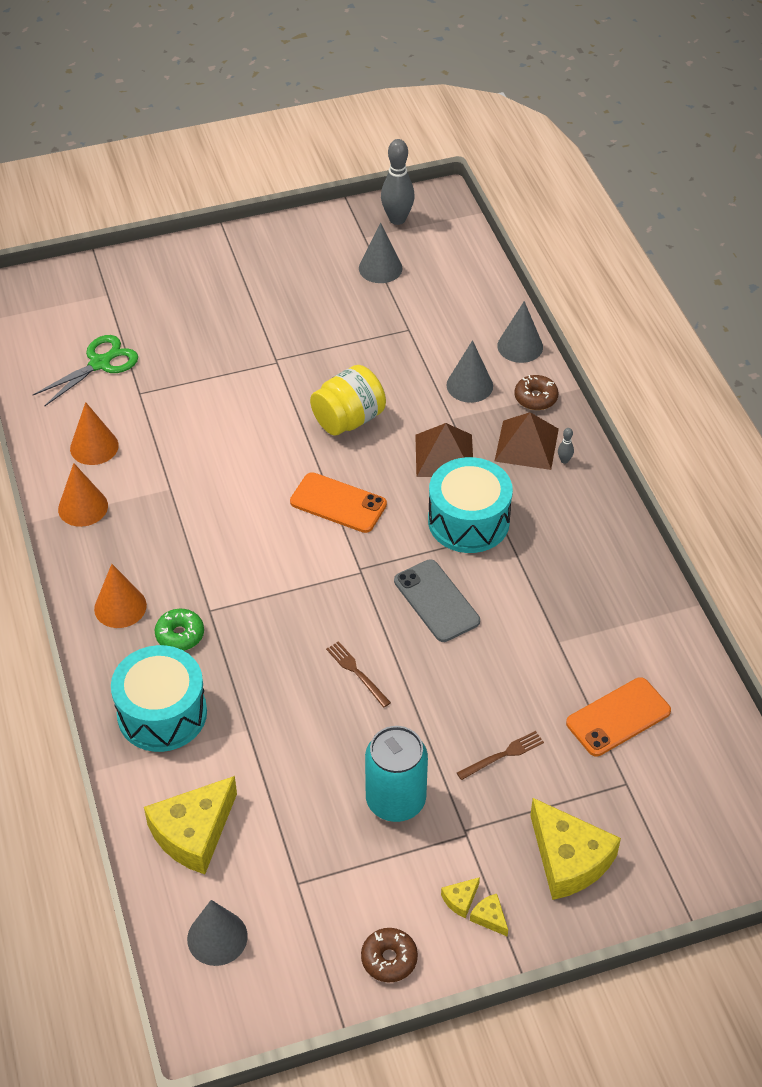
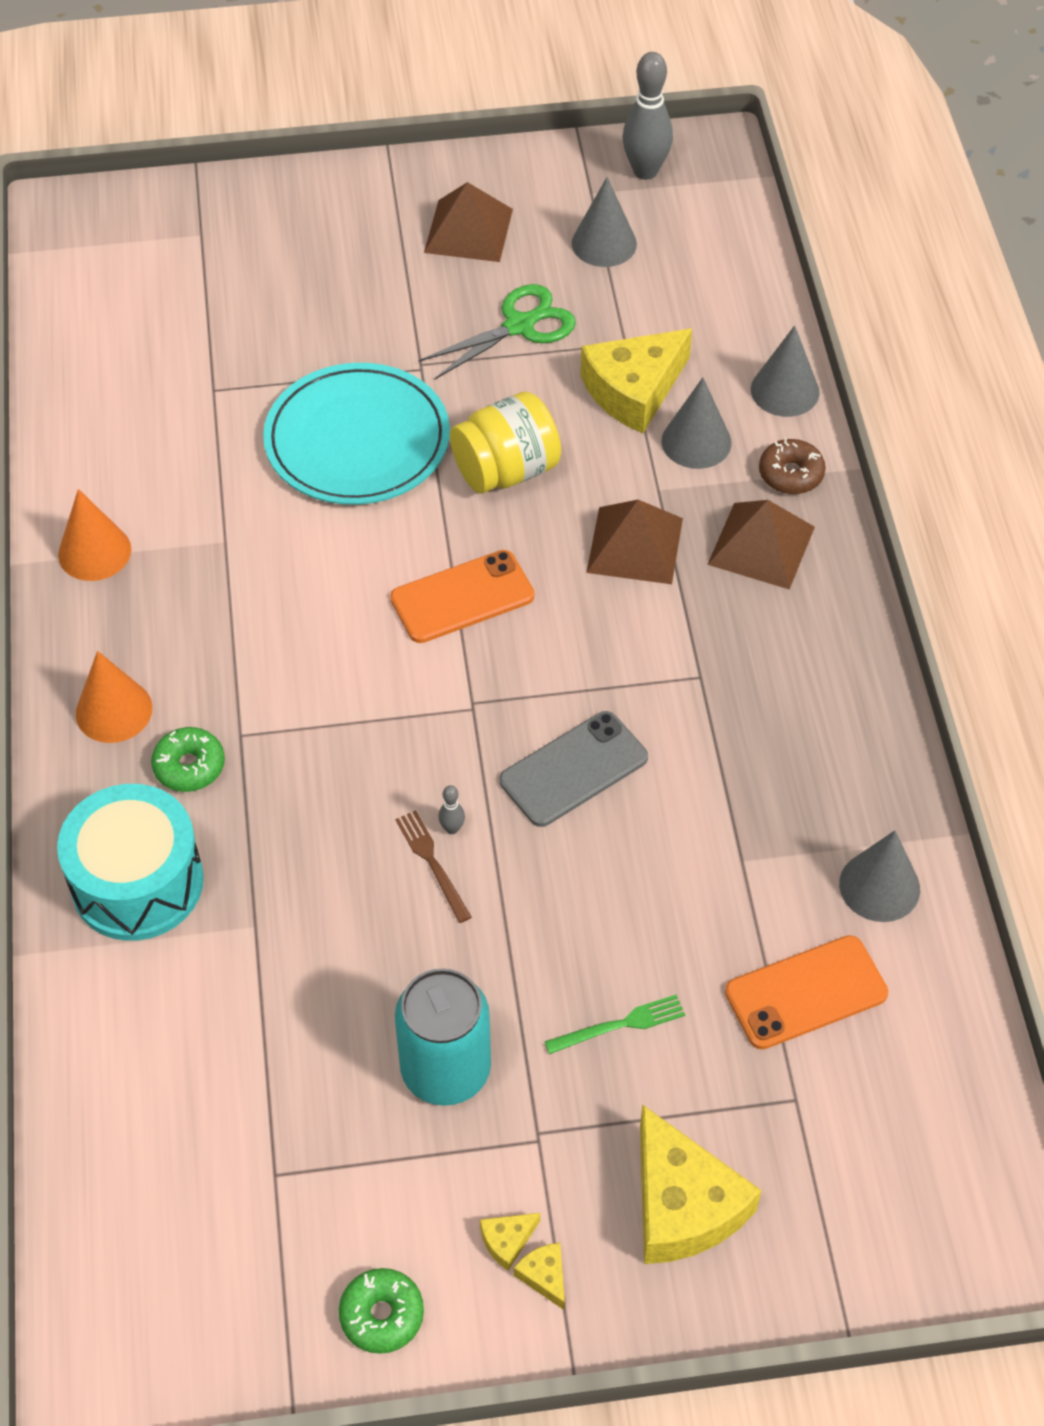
camera: 10 degrees right, 5 degrees up
green scissors [33,335,138,406] -> green scissors moved to [419,284,576,380]
orange cone [70,402,119,465] -> none
yellow cheese [144,776,237,874] -> yellow cheese moved to [581,328,692,433]
grey cone [187,900,248,966] -> grey cone moved to [839,831,920,922]
orange phone [290,472,387,533] -> orange phone turned 60 degrees counterclockwise [390,550,535,643]
brown donut [361,928,418,982] -> green donut [339,1268,424,1354]
grey phone [394,560,480,642] -> grey phone turned 75 degrees clockwise [500,711,648,827]
turquoise drum [428,457,513,553] -> none
brown fork [457,731,544,780] -> green fork [544,994,685,1054]
grey bowling pin [558,428,574,464] -> grey bowling pin moved to [438,785,465,834]
none -> turquoise plate [263,363,450,505]
none -> brown pyramid [424,182,513,262]

